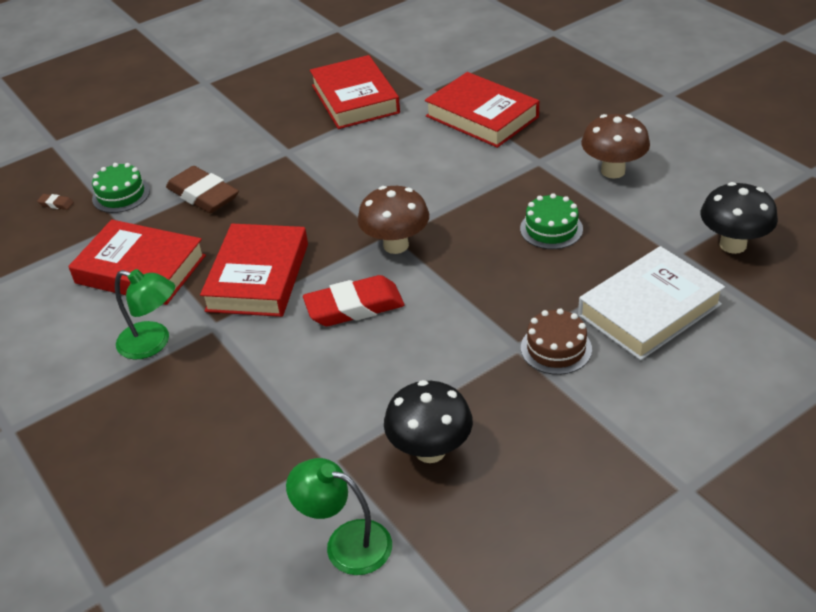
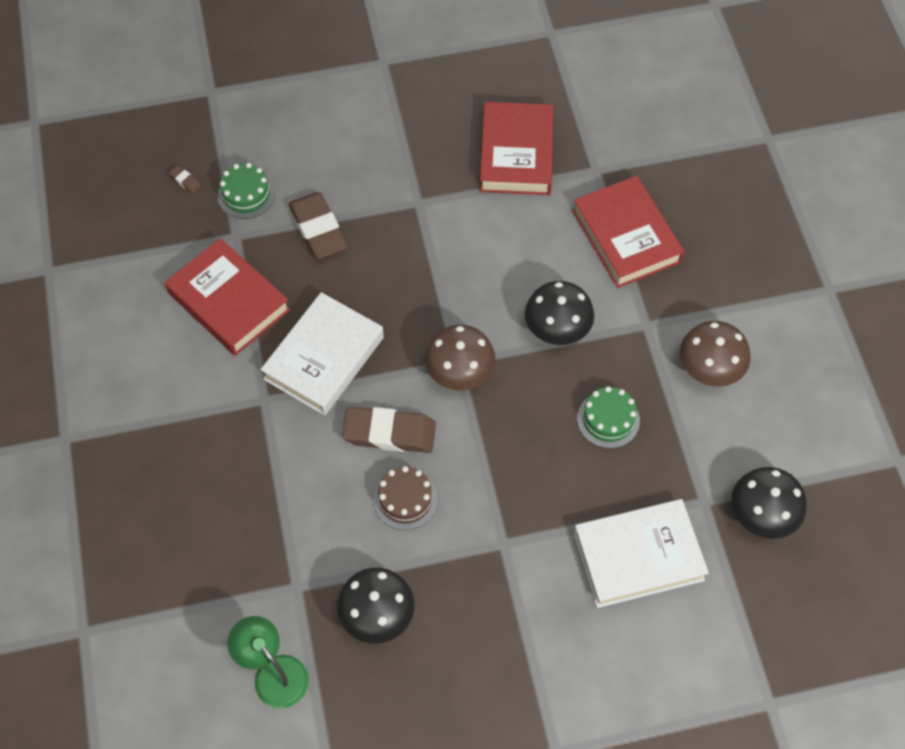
camera: 20 degrees right, 20 degrees up
green lamp [115,269,175,360] -> none
red book [200,224,308,317] -> white book [260,292,384,416]
red eraser [303,275,404,326] -> brown eraser [342,407,436,453]
brown cake [521,308,592,375] -> brown cake moved to [373,466,438,530]
none -> black mushroom [525,281,594,345]

